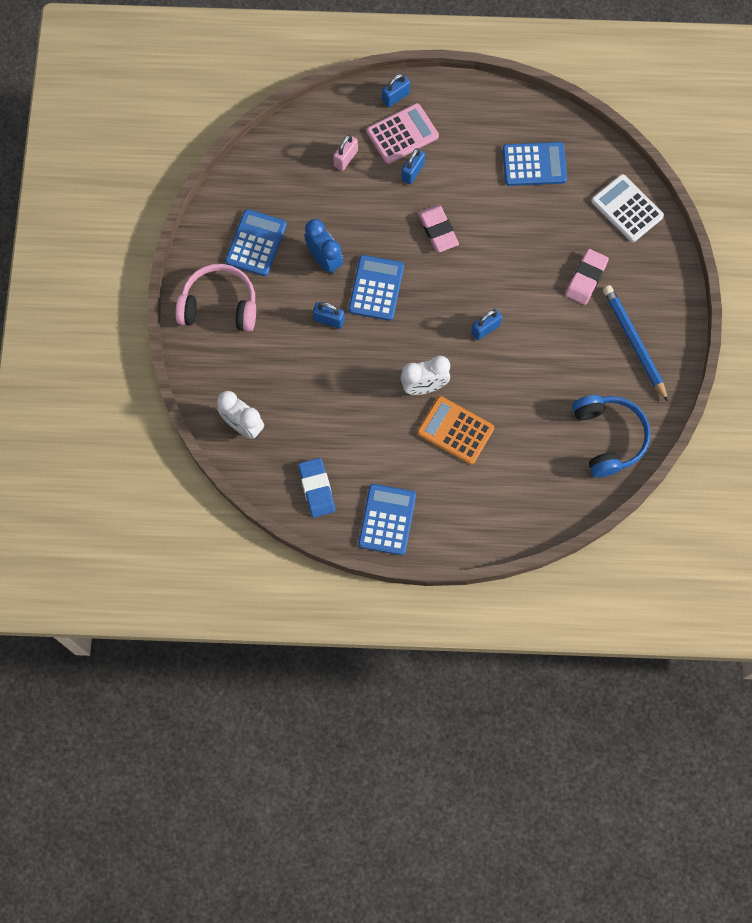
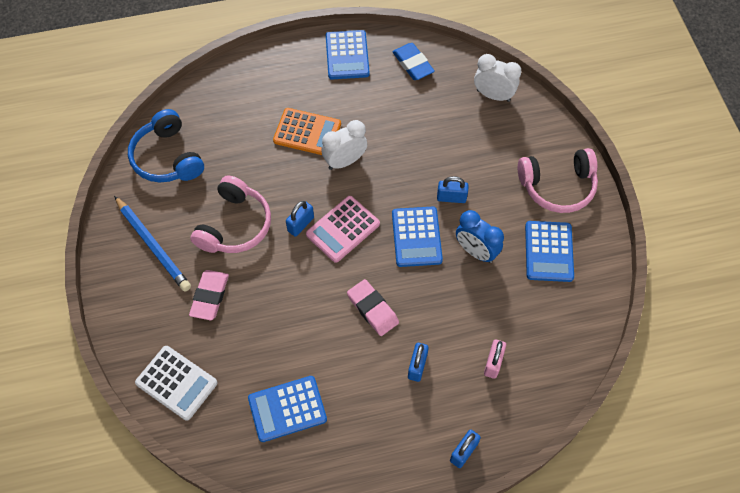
camera: 165 degrees right, 10 degrees down
pink calculator [367,103,439,164] -> pink calculator moved to [306,196,380,263]
none -> pink headphones [190,175,271,253]

